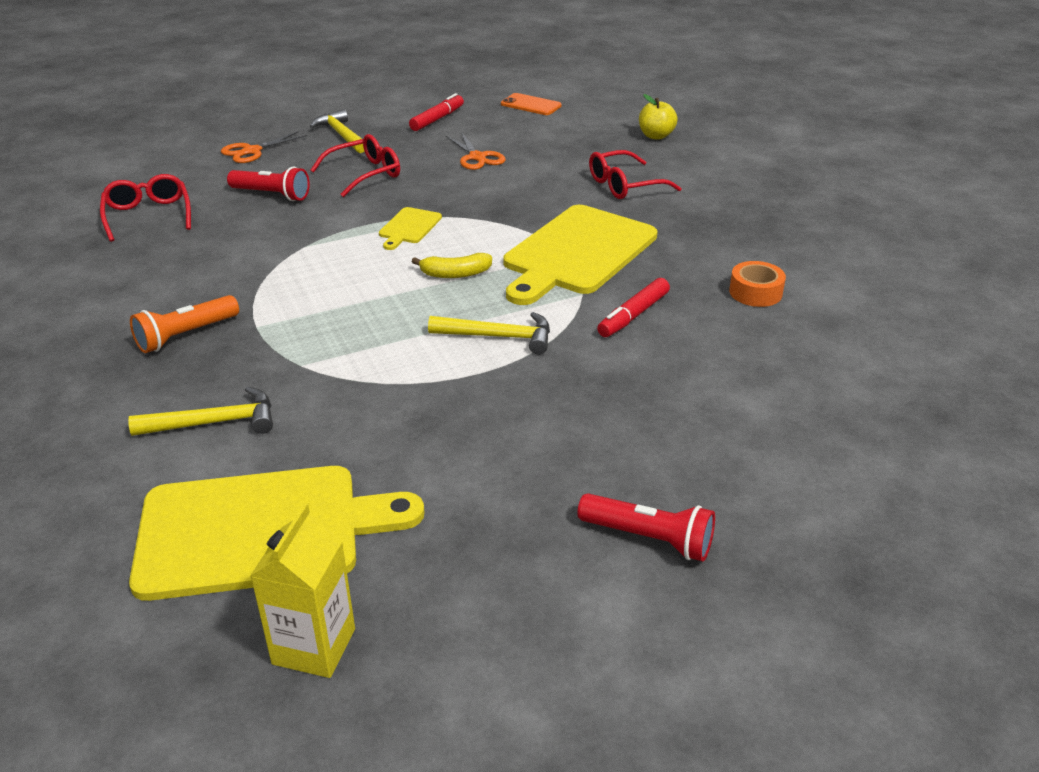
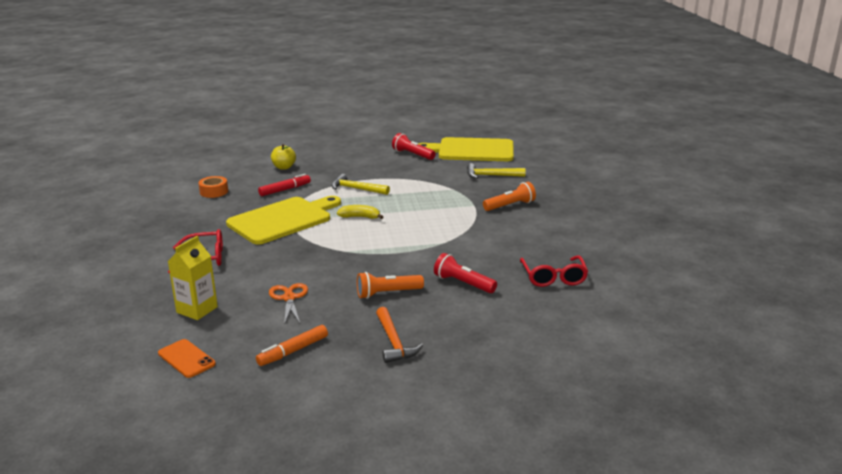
camera: 165 degrees left, 10 degrees down
orange scissors [221,131,308,163] -> none
yellow carton [250,503,355,678] -> yellow carton moved to [168,236,218,320]
yellow hammer [310,109,365,153] -> orange hammer [376,307,423,363]
red glasses [311,134,400,197] -> orange flashlight [357,272,424,299]
yellow cutting board [379,207,442,250] -> none
red marker [409,93,464,131] -> orange marker [256,325,328,366]
red flashlight [577,493,715,561] -> red flashlight moved to [392,133,436,160]
yellow apple [639,94,677,140] -> yellow apple moved to [271,144,296,170]

